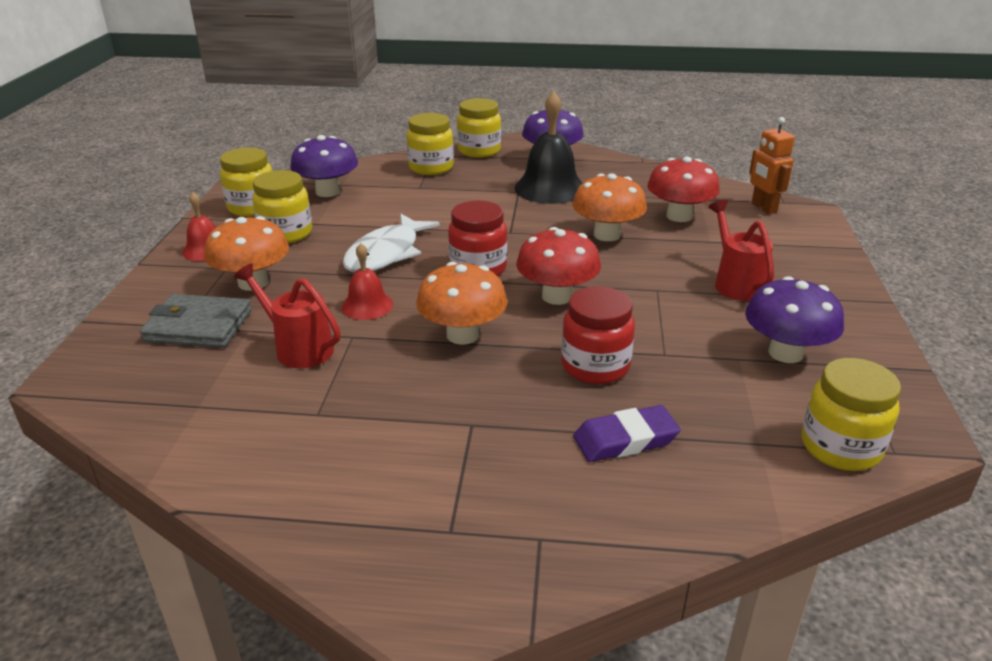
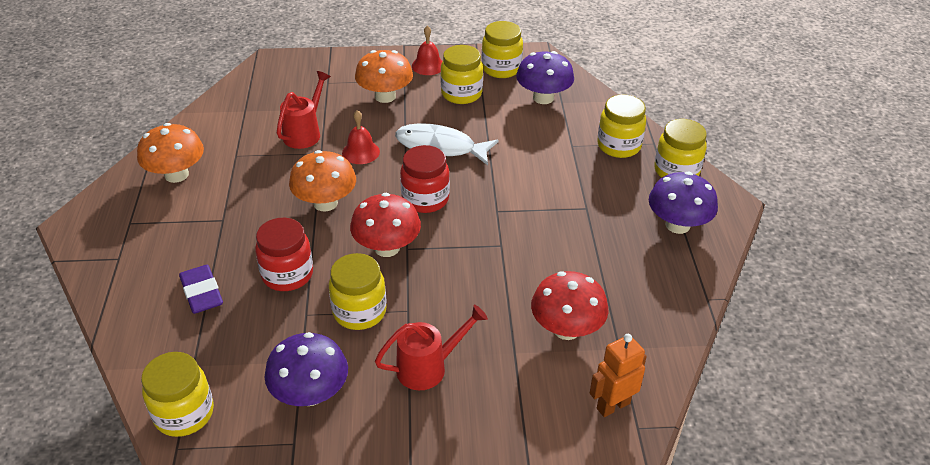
camera: 80 degrees right, 10 degrees up
grey wallet [140,294,252,348] -> none
black bell [514,91,582,204] -> none
orange mushroom [572,173,647,241] -> orange mushroom moved to [137,123,204,183]
none -> yellow jar [329,253,387,330]

